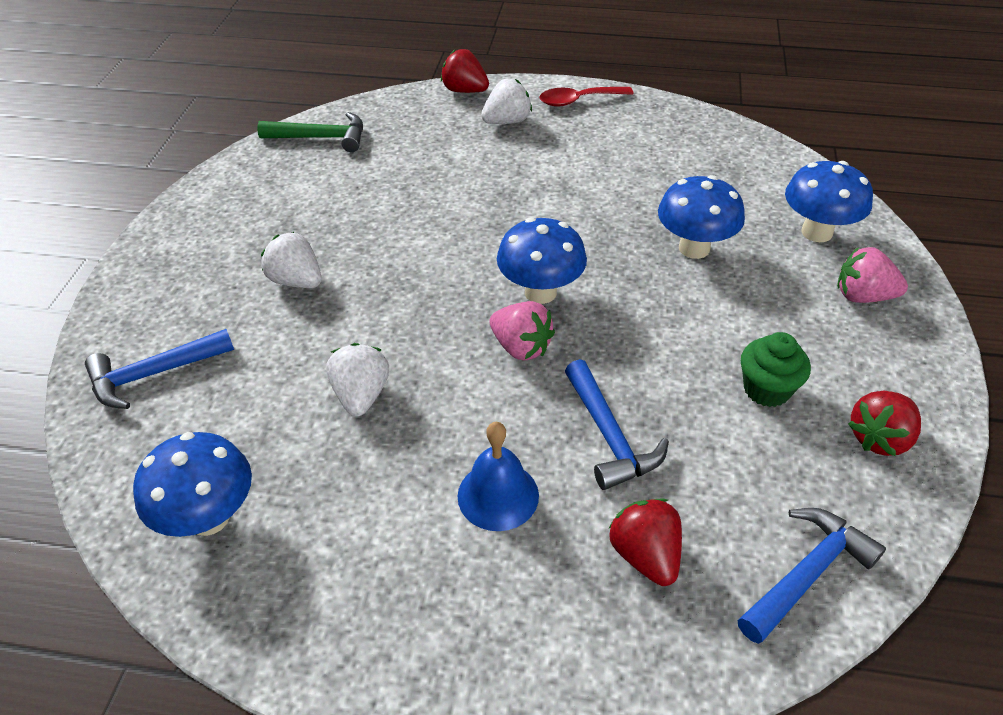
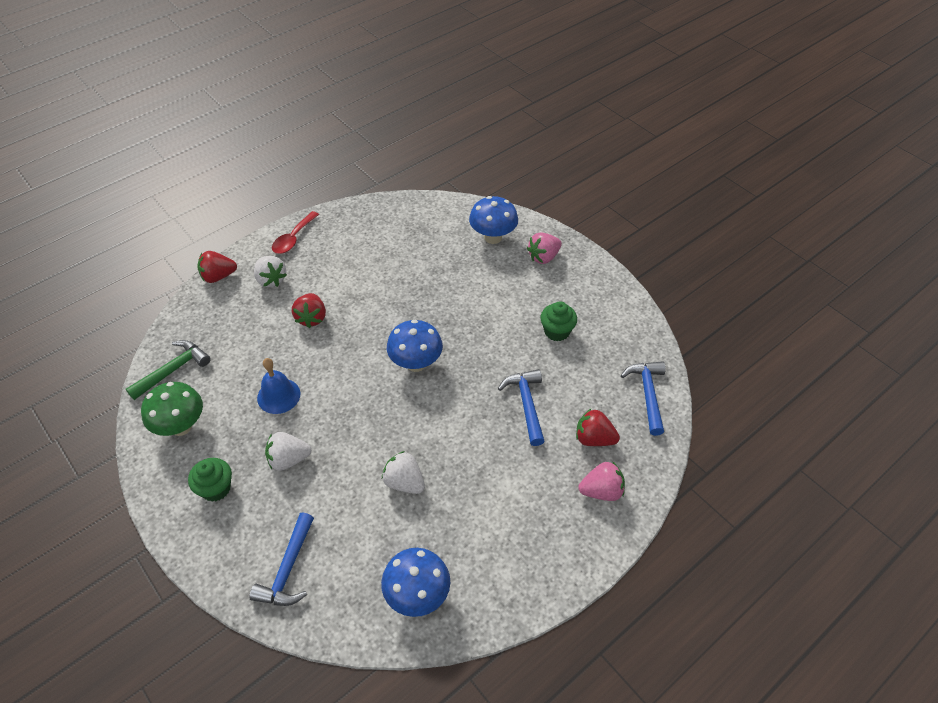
camera: 50 degrees left, 5 degrees up
blue bell [457,422,539,531] -> blue bell moved to [257,358,300,414]
white strawberry [481,79,532,124] -> white strawberry turned 135 degrees clockwise [254,256,287,287]
pink strawberry [489,301,555,361] -> pink strawberry moved to [578,461,625,501]
blue hammer [565,359,669,490] -> blue hammer turned 120 degrees counterclockwise [498,369,545,446]
blue mushroom [658,175,745,259] -> none
red strawberry [848,391,921,456] -> red strawberry moved to [292,293,326,328]
none -> green mushroom [141,382,203,436]
none -> green cupcake [188,458,232,502]

